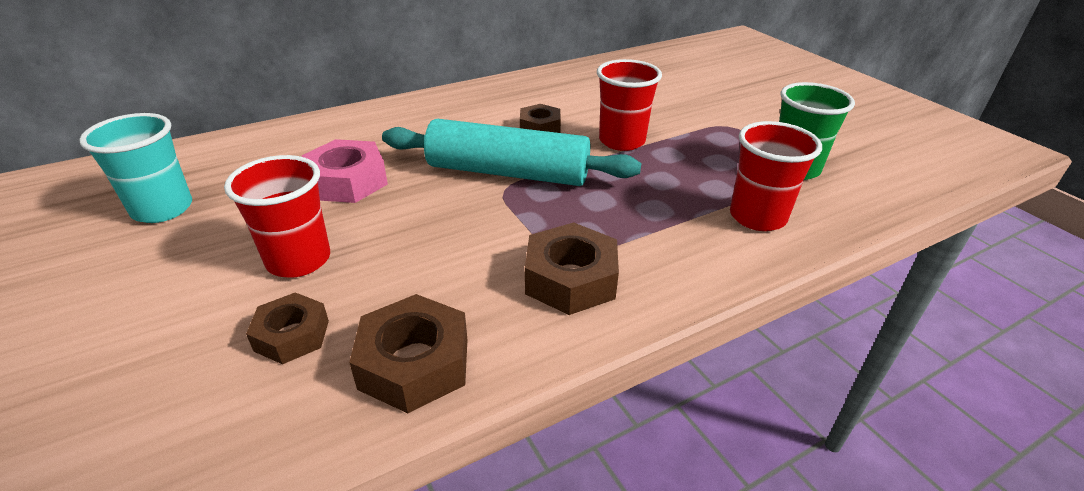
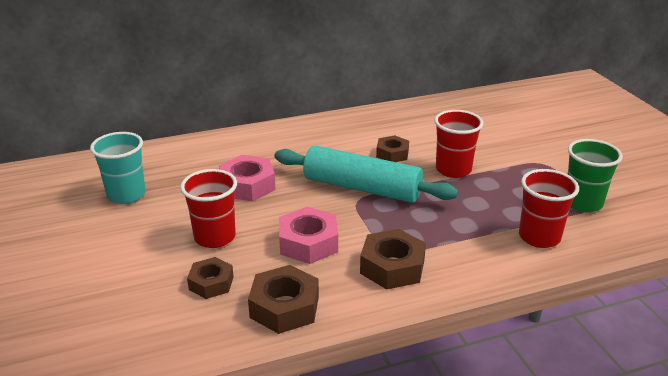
camera: 10 degrees right, 5 degrees down
none -> pink nut [279,207,338,264]

